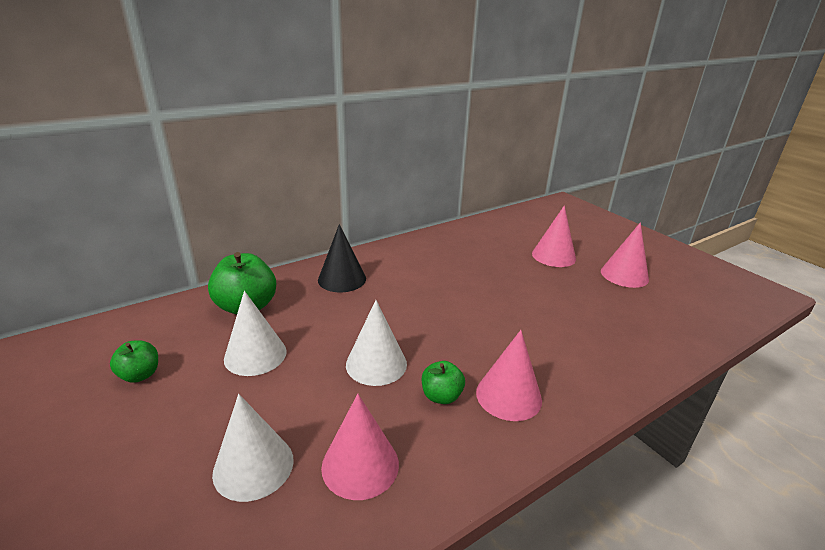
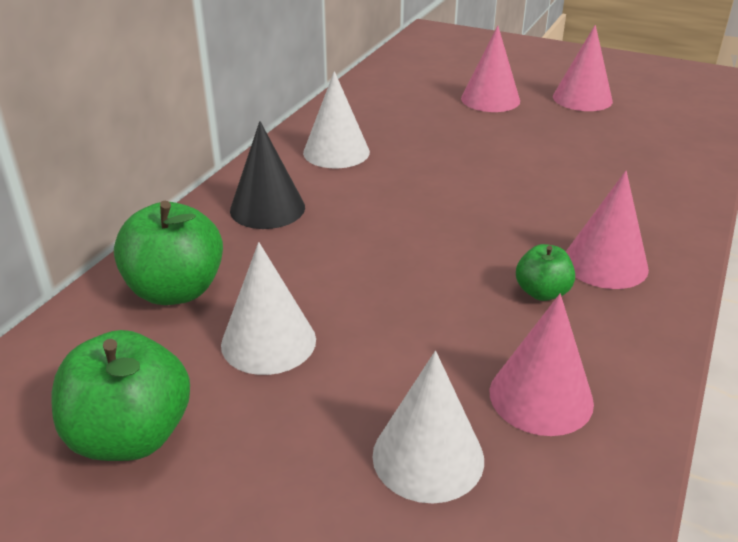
camera: 30 degrees left, 5 degrees up
green apple [110,340,158,383] -> green apple [51,330,190,461], size x1.80
white cone [346,300,407,386] -> white cone moved to [303,71,370,168]

